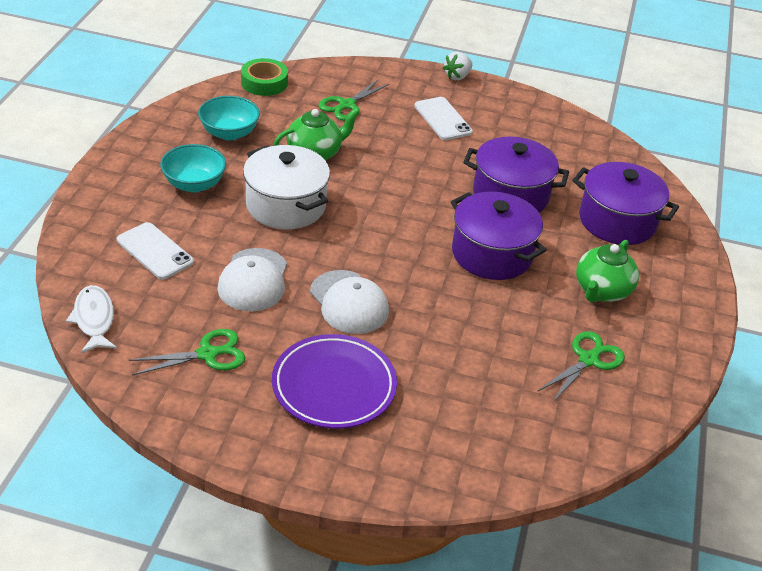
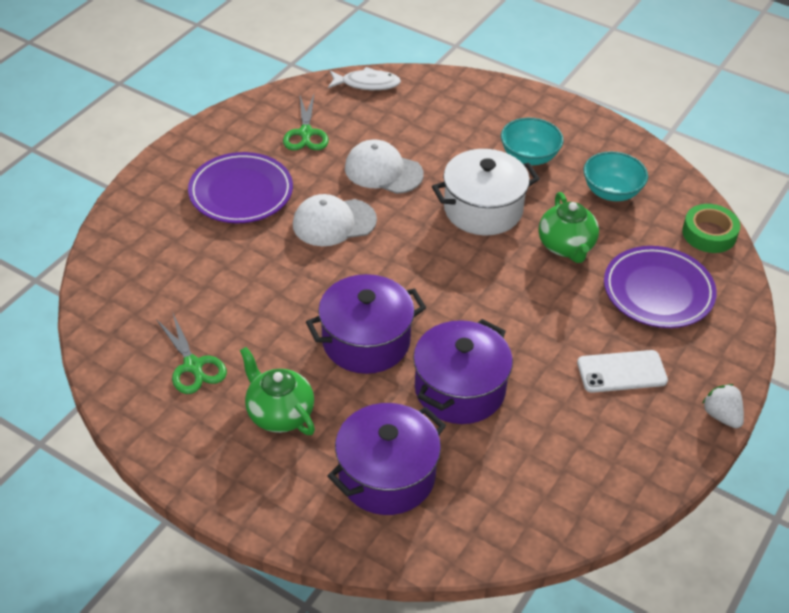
camera: 110 degrees right, 5 degrees up
white phone [117,222,194,280] -> none
green scissors [319,79,389,121] -> purple plate [604,246,717,328]

